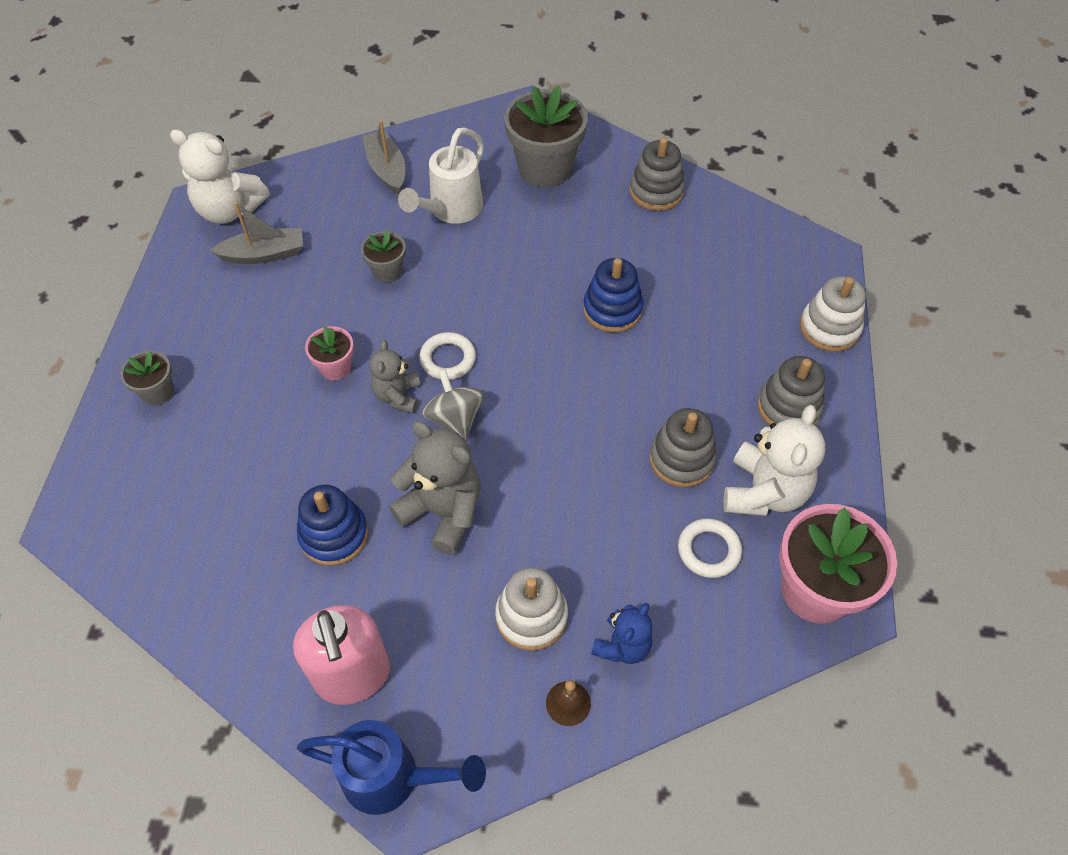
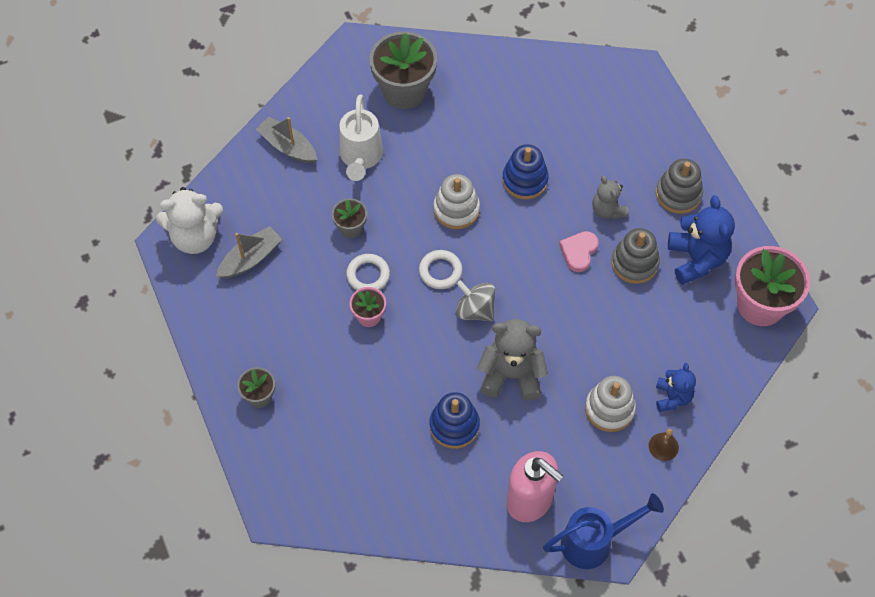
camera: 30 degrees left, 5 degrees up
grey teddy bear [370,340,420,413] -> grey teddy bear moved to [592,176,629,219]
grey stacking toy [629,138,685,211] -> none
white ring [678,518,742,578] -> white ring moved to [346,254,390,290]
white teddy bear [723,405,825,516] -> blue teddy bear [668,195,735,285]
white stacking toy [800,276,866,352] -> white stacking toy moved to [434,174,480,229]
none -> pink heart [559,231,599,272]

